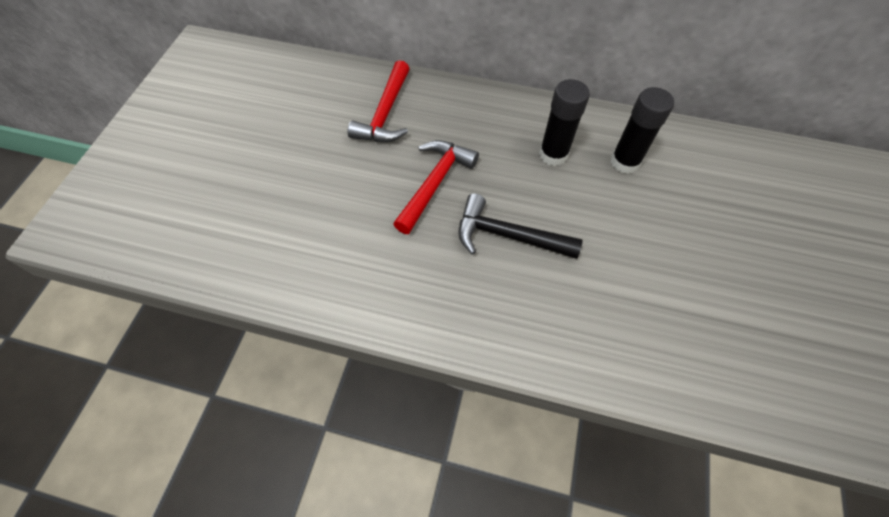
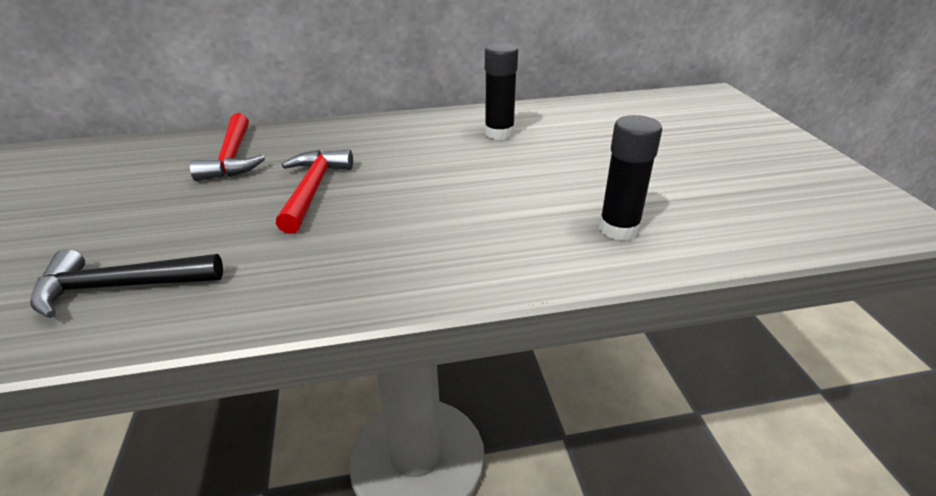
camera: 25 degrees left, 25 degrees down
black hammer [458,193,583,259] -> black hammer moved to [30,249,223,318]
black glue stick [539,79,590,166] -> black glue stick moved to [599,115,662,241]

